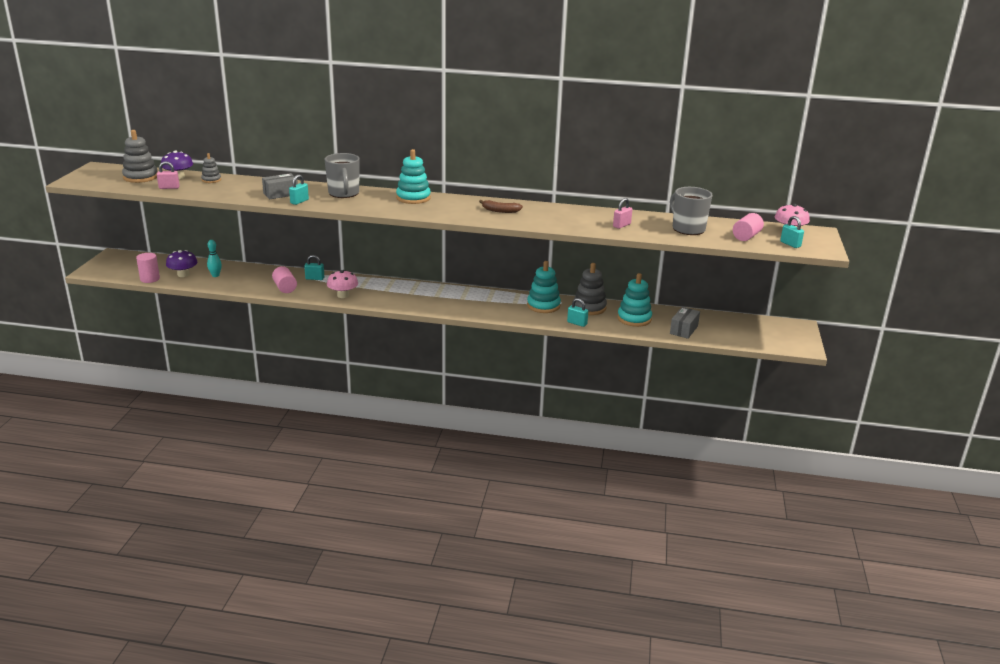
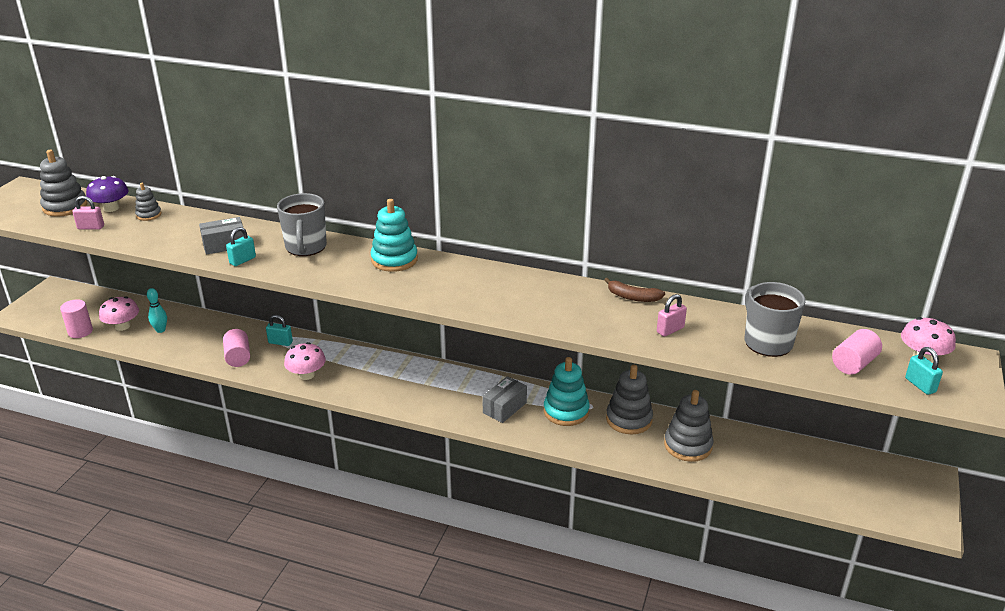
camera: 10 degrees right, 5 degrees up
purple mushroom [166,250,197,277] -> pink mushroom [99,296,139,331]
brown banana [479,200,523,213] -> brown banana moved to [604,278,665,302]
turquoise padlock [567,298,588,327] -> none
turquoise stacking toy [617,273,652,327] -> grey stacking toy [664,390,714,462]
grey box [670,307,700,339] -> grey box moved to [482,376,527,423]

